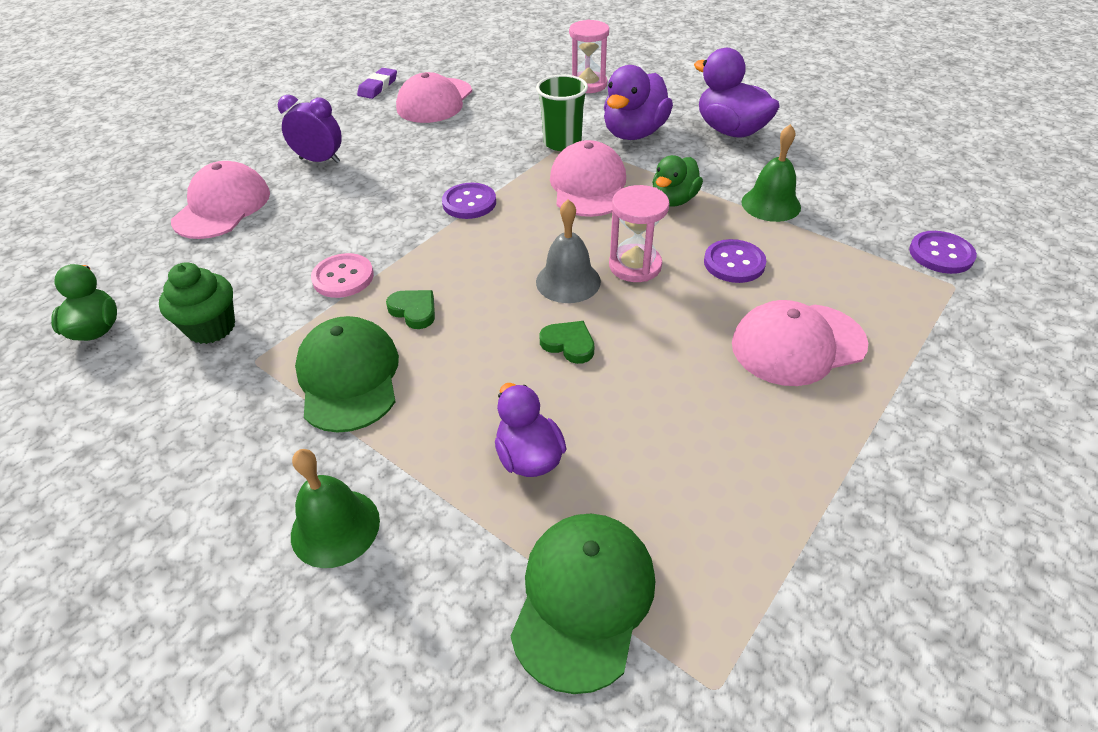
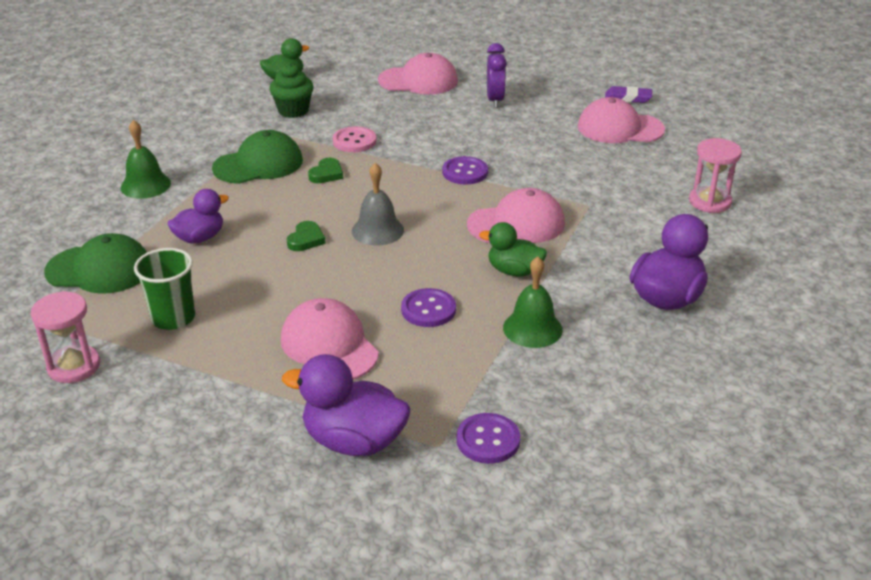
camera: 75 degrees right, 10 degrees down
green cup [536,75,588,151] -> green cup moved to [134,248,195,330]
purple duck [604,65,673,140] -> purple duck moved to [282,354,410,456]
pink hourglass [609,185,669,282] -> pink hourglass moved to [31,291,100,383]

